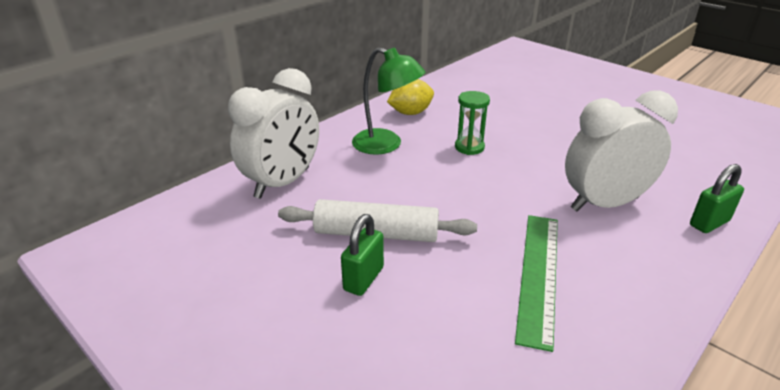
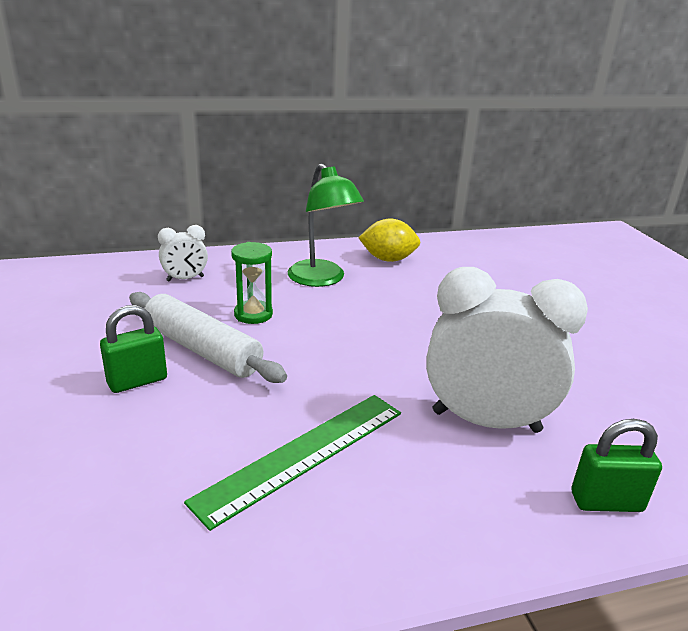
camera: 30 degrees right, 5 degrees down
white clock [228,68,319,199] -> white clock [158,225,208,282], size x0.47
green hourglass [455,91,490,155] -> green hourglass moved to [231,242,273,324]

